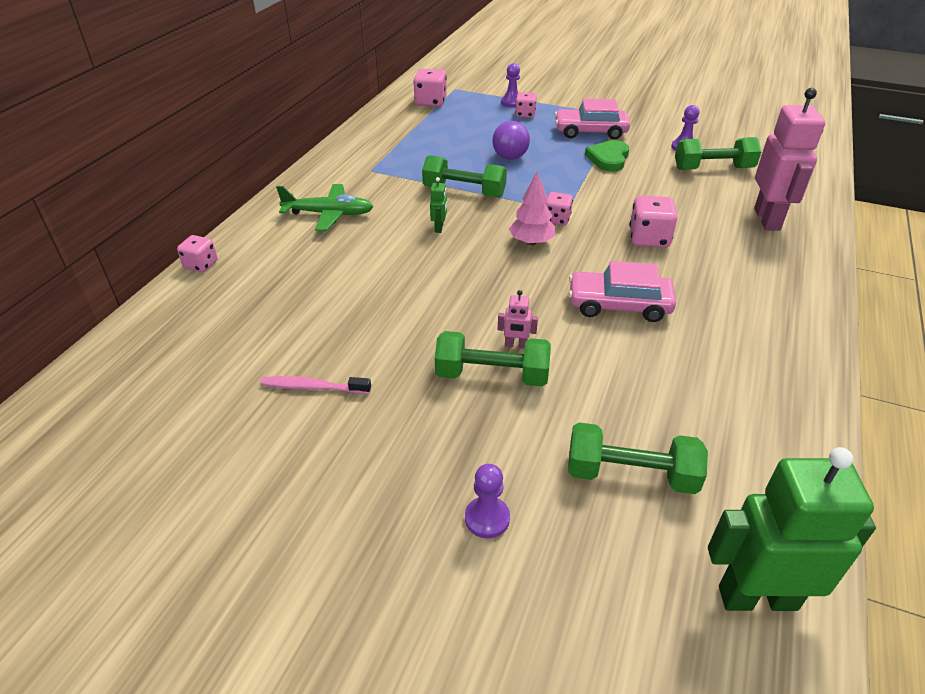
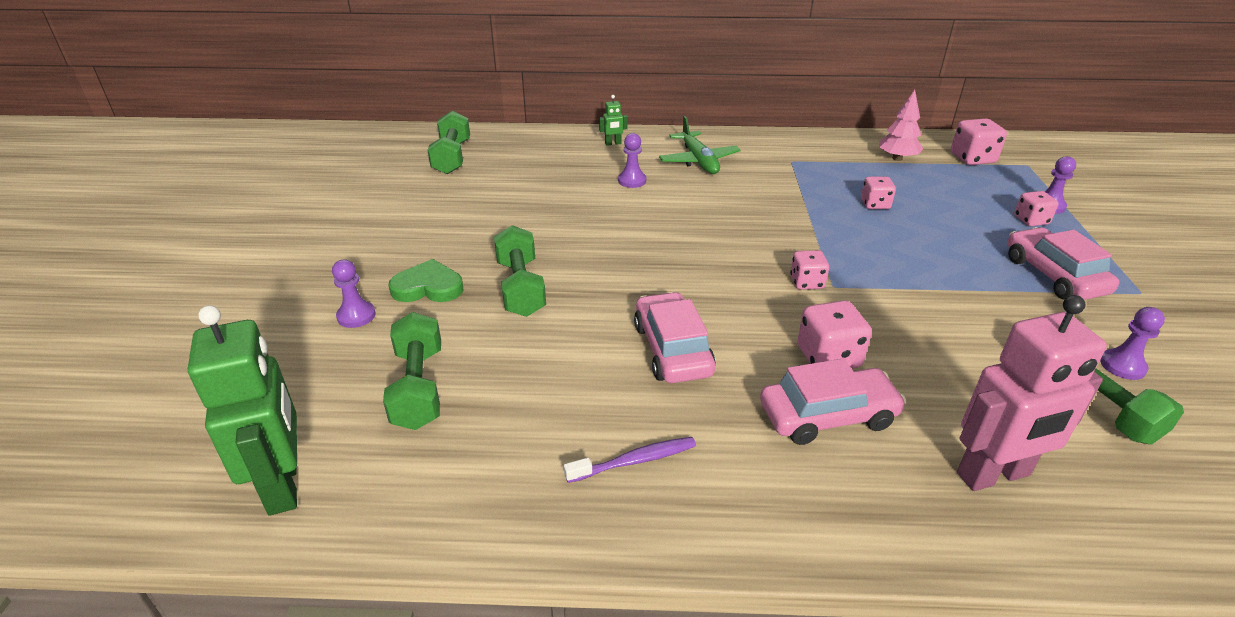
camera: 70 degrees right, 5 degrees down
pink dice [177,235,218,272] -> pink dice moved to [861,176,896,209]
pink toothbrush [260,376,371,394] -> none
green dumbbell [422,155,507,197] -> green dumbbell moved to [428,111,470,174]
green robot [430,177,447,233] -> green robot moved to [599,95,628,146]
purple ball [492,121,530,160] -> none
pink robot [498,290,538,349] -> none
pink tree [509,171,555,245] -> pink tree moved to [879,90,923,161]
green heart [585,140,629,172] -> green heart moved to [389,259,464,302]
none -> purple toothbrush [564,437,696,483]
none -> purple pawn [618,133,646,188]
none -> pink car [760,359,906,445]

